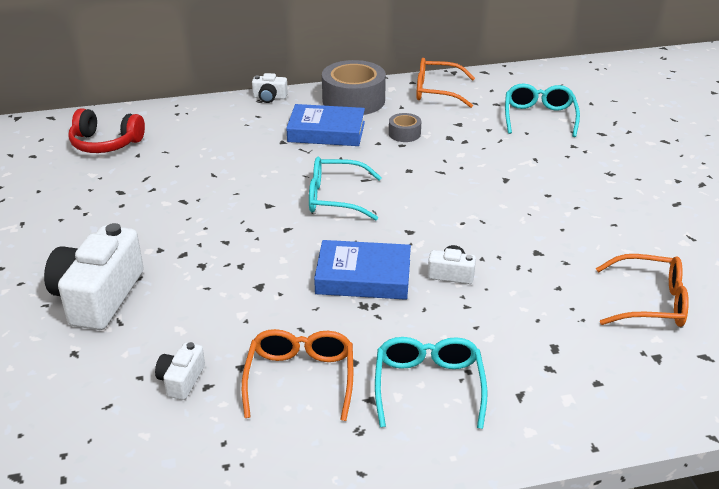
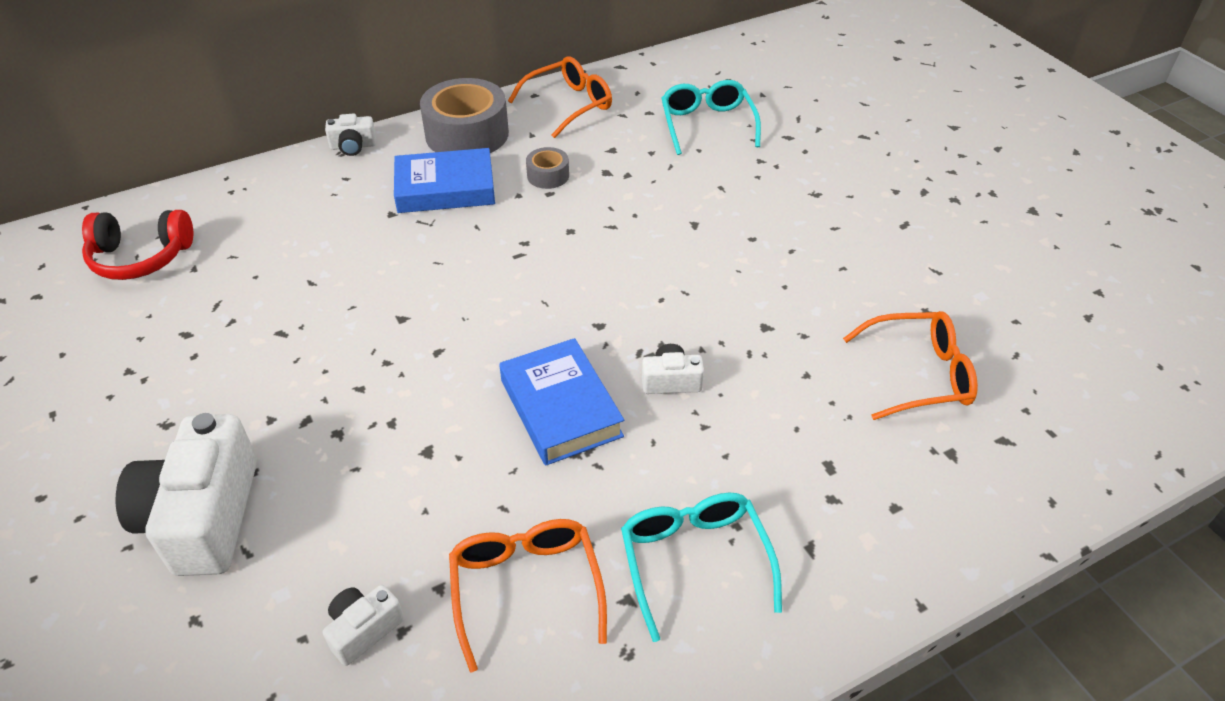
camera: 15 degrees left, 10 degrees up
white camera [155,342,205,400] -> white camera turned 45 degrees clockwise [323,585,404,666]
turquoise glasses [309,157,382,220] -> none
blue book [314,240,411,300] -> blue book turned 75 degrees clockwise [499,338,624,466]
orange glasses [416,58,475,108] -> orange glasses turned 150 degrees clockwise [508,56,612,138]

